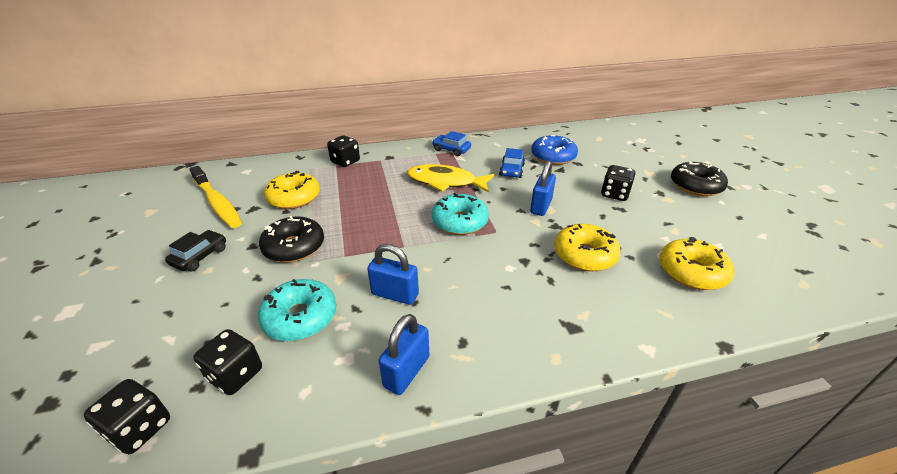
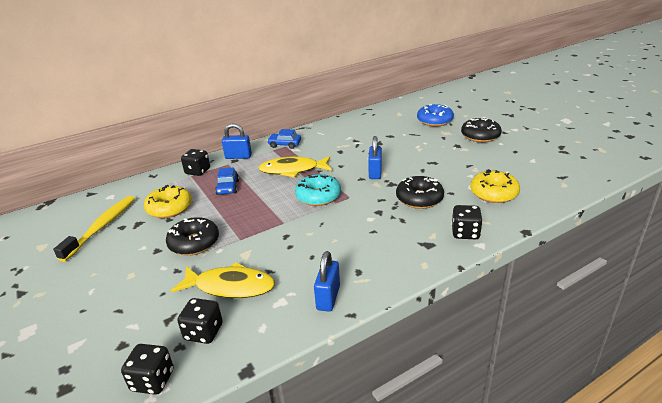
camera: 15 degrees left, 5 degrees down
black car [165,230,226,271] -> none
yellow toothbrush [189,166,242,228] -> yellow toothbrush turned 105 degrees counterclockwise [53,196,135,262]
turquoise donut [258,279,336,341] -> yellow fish [171,262,275,298]
blue padlock [367,244,419,305] -> blue padlock moved to [222,123,252,159]
blue car [499,148,525,178] -> blue car moved to [215,167,239,195]
blue donut [531,135,578,165] -> blue donut moved to [417,104,454,126]
yellow donut [554,224,620,271] -> black donut [396,176,444,209]
black dice [601,165,636,201] -> black dice moved to [451,205,483,239]

